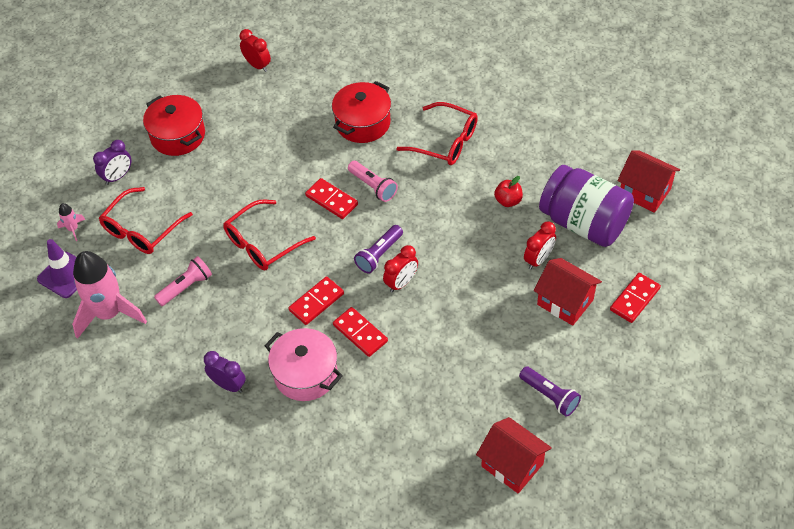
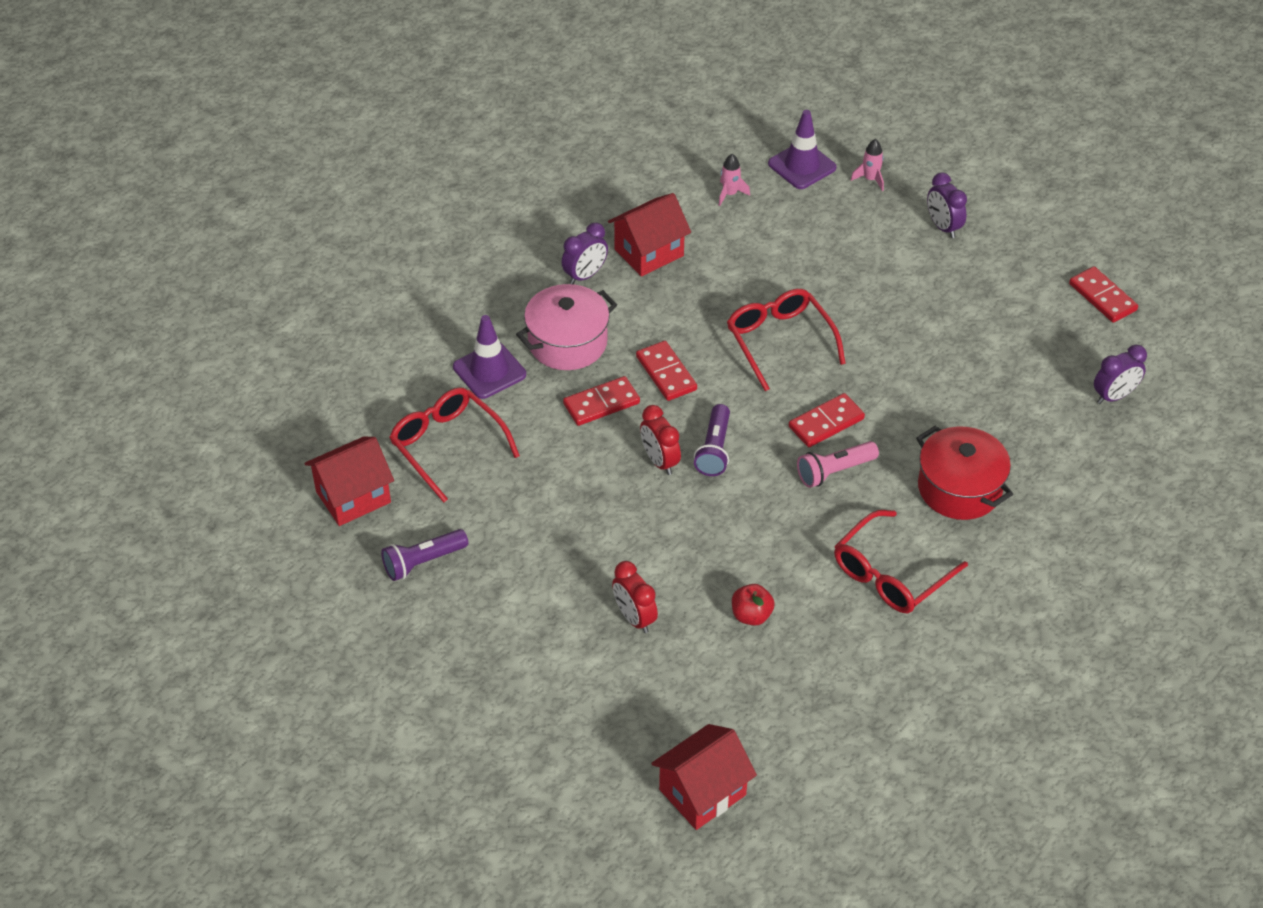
camera: 105 degrees right, 5 degrees down
pink rocket [72,251,147,339] -> pink rocket [719,154,750,206], size x0.42
red glasses [99,187,193,254] -> red glasses moved to [389,387,520,502]
red pot [143,95,205,156] -> none
pink flashlight [154,256,212,306] -> none
red clock [240,29,271,72] -> purple clock [1094,345,1147,404]
purple flashlight [354,225,403,274] -> purple flashlight turned 135 degrees counterclockwise [694,404,730,476]
red house [534,258,602,326] -> red house moved to [608,193,691,277]
purple jar [539,165,634,247] -> none
red domino [610,273,661,323] -> red domino moved to [1069,266,1138,323]
none -> purple traffic cone [453,315,526,399]

